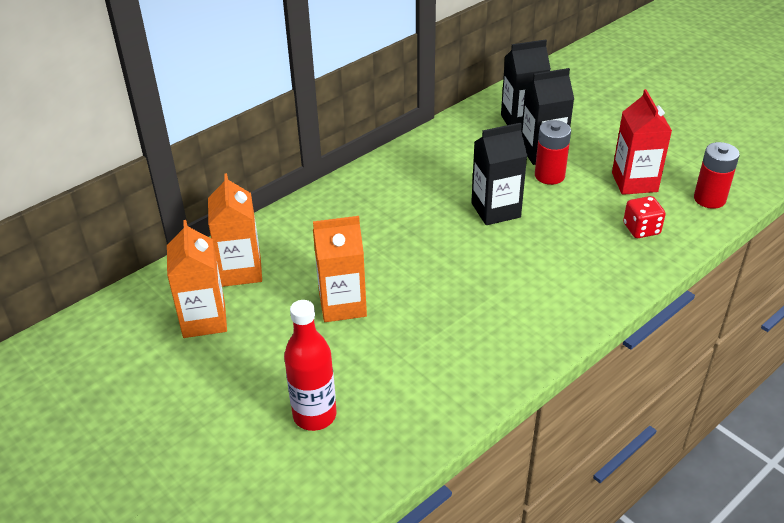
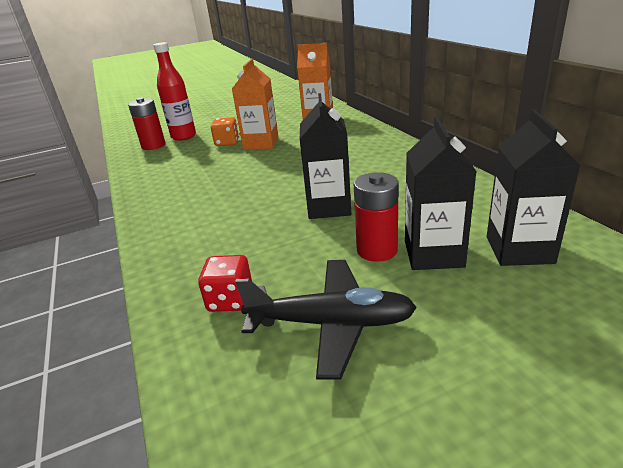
camera: 110 degrees right, 10 degrees down
orange carton [167,220,227,338] -> none
red carton [612,89,672,195] -> black plane [235,260,417,380]
red battery [694,142,740,209] -> red battery moved to [128,98,165,150]
none -> orange dice [211,117,239,146]

